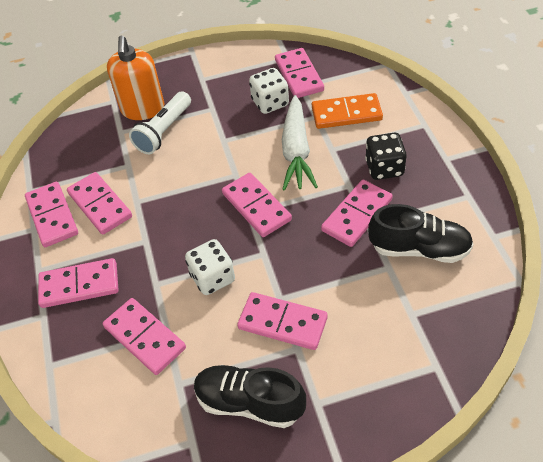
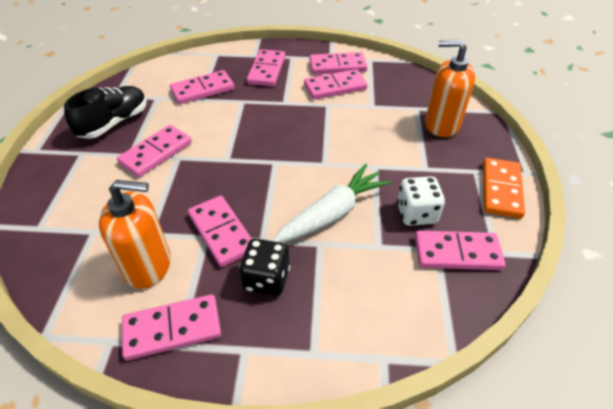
camera: 105 degrees right, 5 degrees down
white flashlight [129,91,191,154] -> none
white dice [185,239,235,295] -> none
pink domino [222,173,292,237] -> pink domino moved to [122,294,221,360]
white carrot [282,95,318,191] -> white carrot turned 120 degrees clockwise [272,164,391,243]
orange domino [312,93,383,129] -> orange domino moved to [483,158,525,219]
black shoe [368,204,473,263] -> orange soap dispenser [99,180,171,289]

